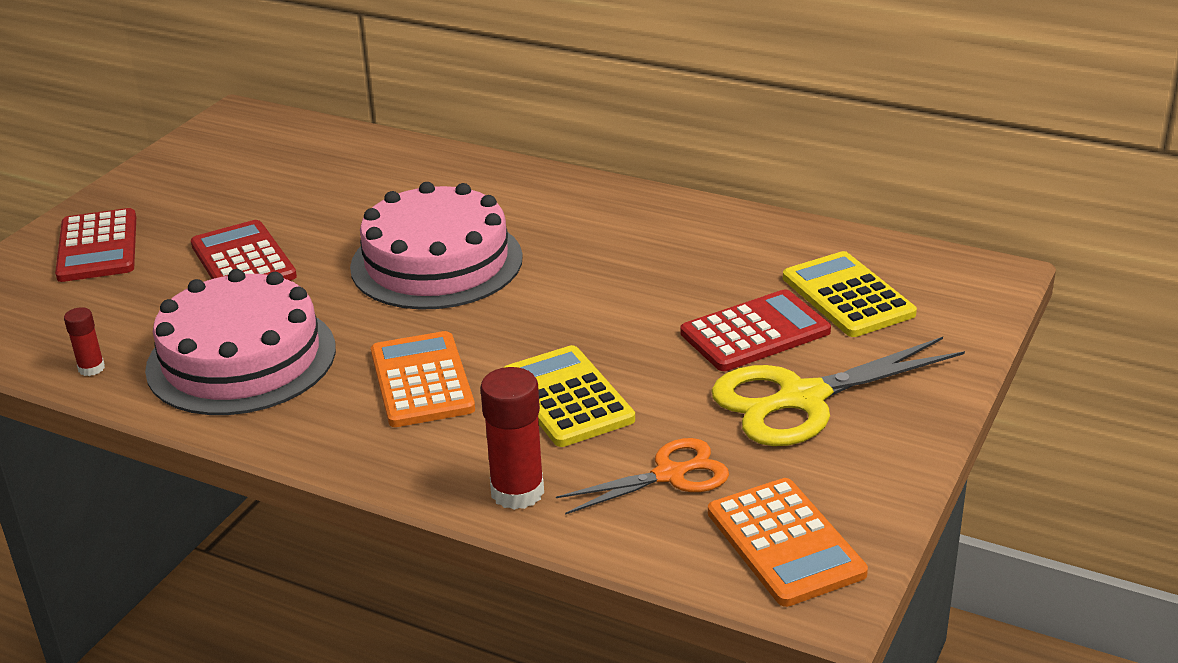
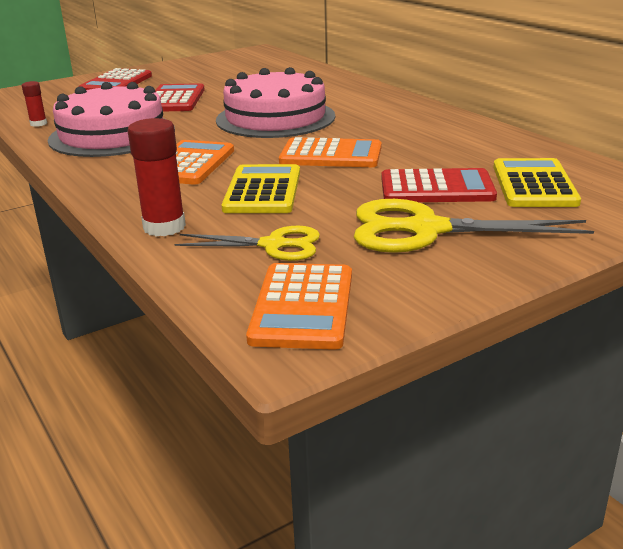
camera: 30 degrees right, 5 degrees down
orange scissors [556,438,729,515] -> yellow scissors [175,226,320,261]
none -> orange calculator [279,137,382,167]

